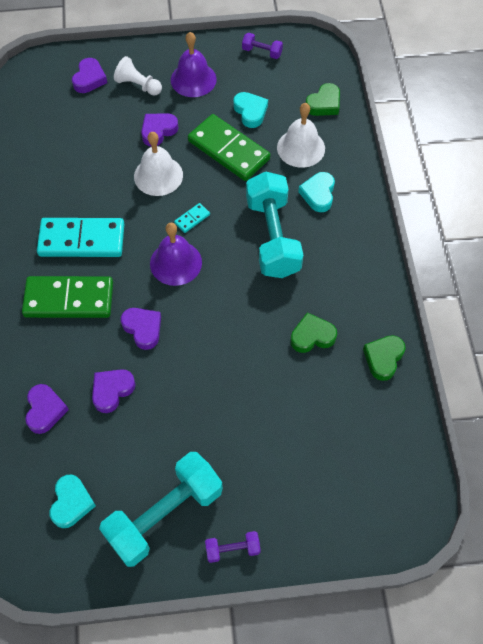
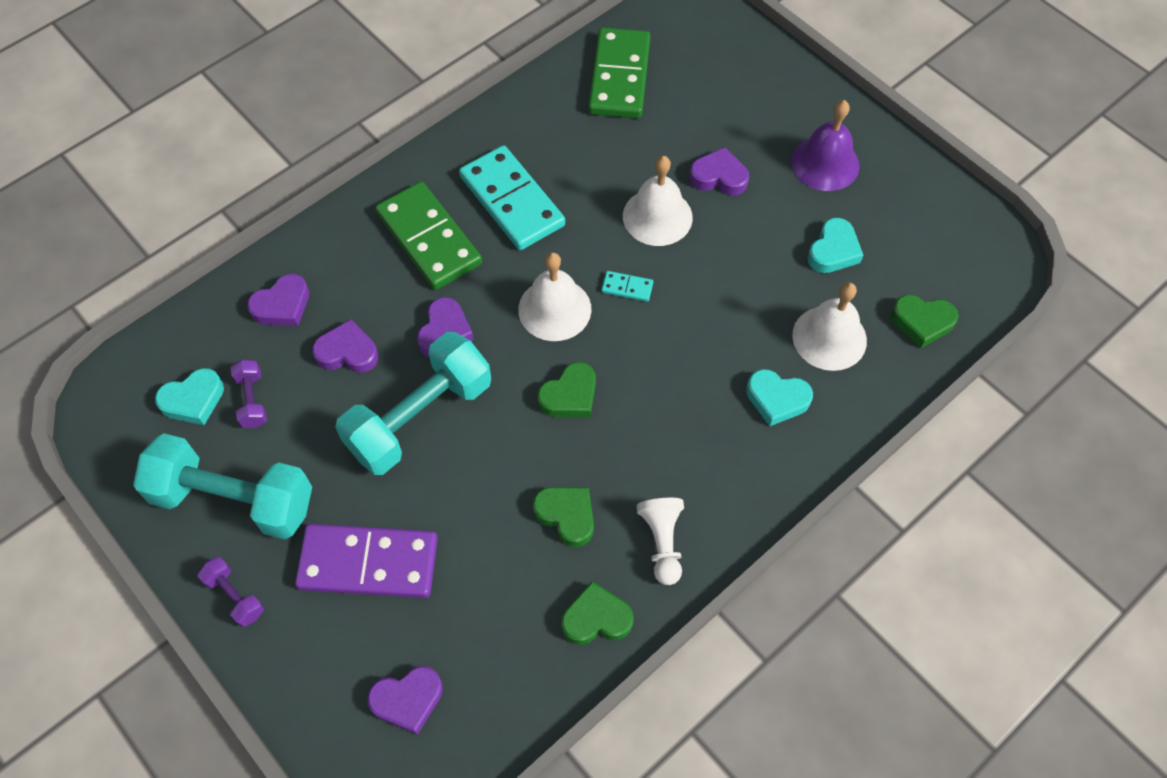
camera: 55 degrees right, 0 degrees up
purple heart [72,58,107,93] -> purple heart moved to [367,666,443,735]
white pawn [114,56,162,95] -> white pawn moved to [636,498,684,585]
purple bell [150,223,202,286] -> white bell [518,252,591,341]
green domino [188,114,270,181] -> green domino moved to [588,28,650,118]
purple dumbbell [242,33,283,59] -> purple dumbbell moved to [230,360,267,428]
turquoise dumbbell [246,171,303,278] -> turquoise dumbbell moved to [335,332,491,475]
turquoise heart [298,172,335,212] -> turquoise heart turned 135 degrees counterclockwise [746,369,813,426]
none -> purple domino [295,524,438,598]
none -> green heart [537,362,596,417]

